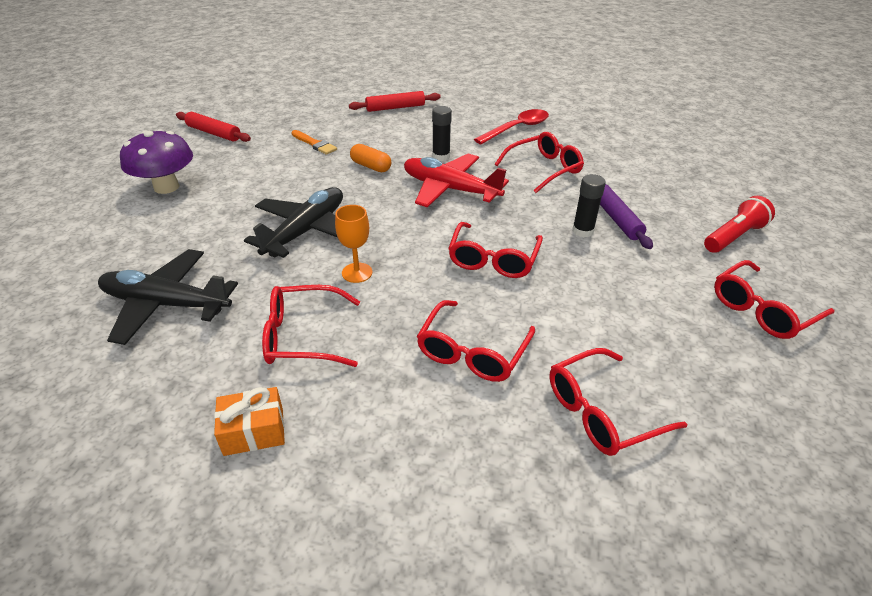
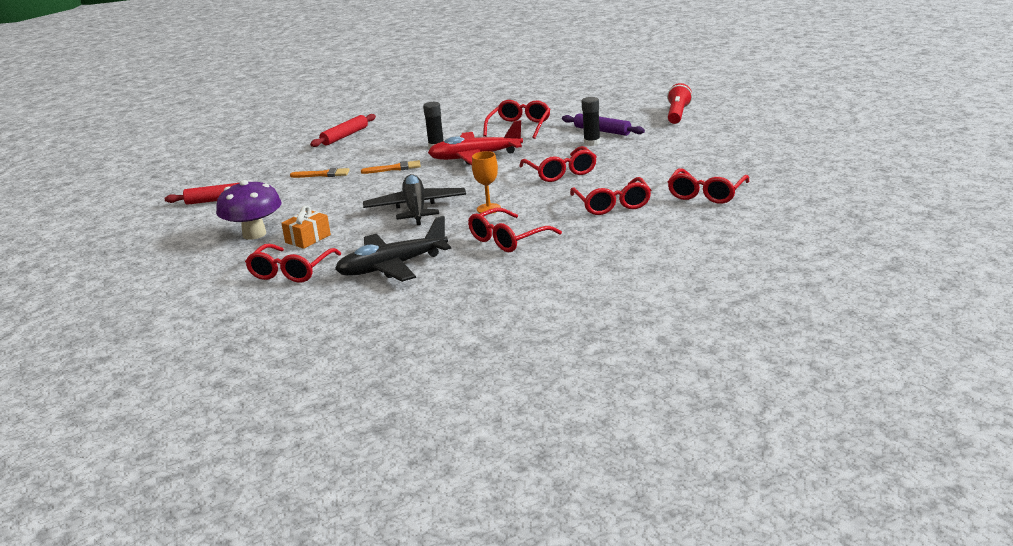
camera: 35 degrees left, 15 degrees down
orange gift [214,387,285,456] -> orange gift moved to [281,205,331,249]
orange capsule [350,144,391,172] -> orange brush [361,160,421,174]
red spoon [474,109,549,144] -> none
red glasses [714,260,834,339] -> red glasses moved to [245,244,341,283]

